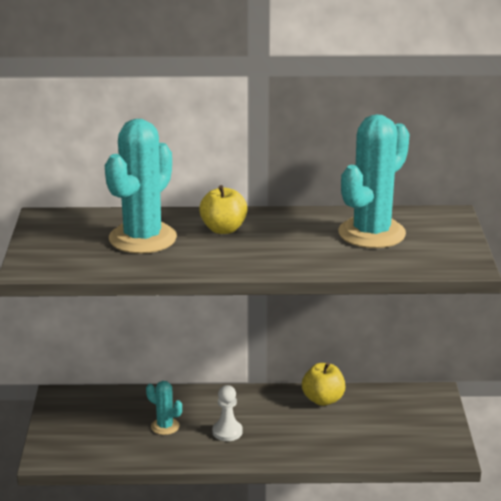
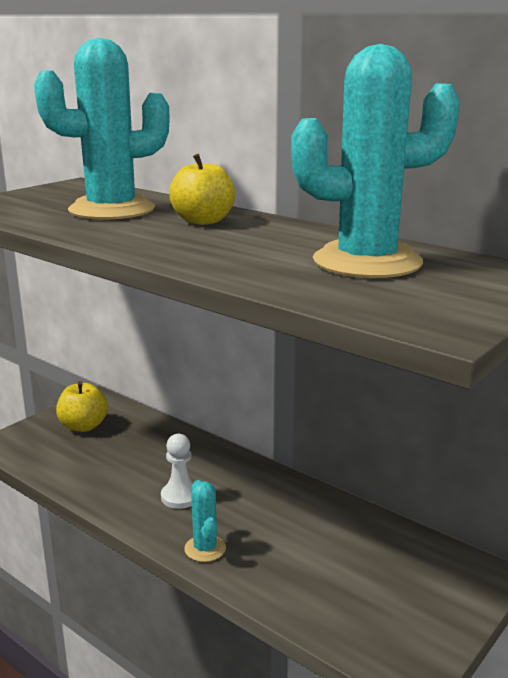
camera: 40 degrees right, 5 degrees down
turquoise cactus [146,381,182,435] -> turquoise cactus moved to [184,480,226,562]
yellow apple [302,362,345,406] -> yellow apple moved to [56,381,108,432]

